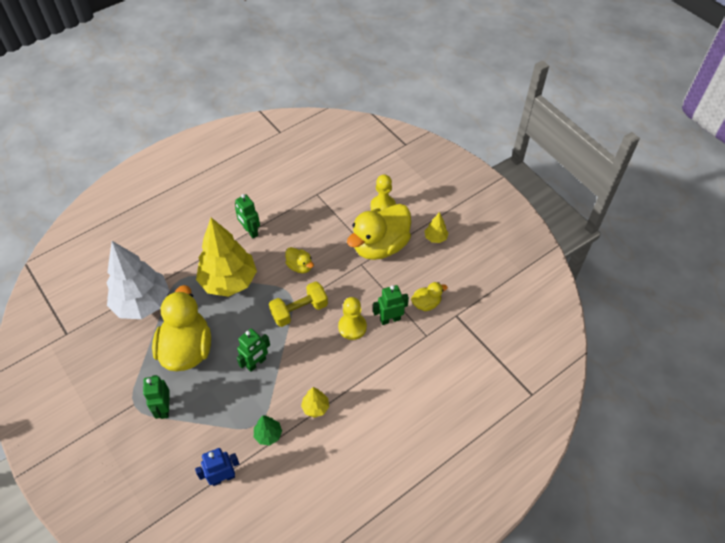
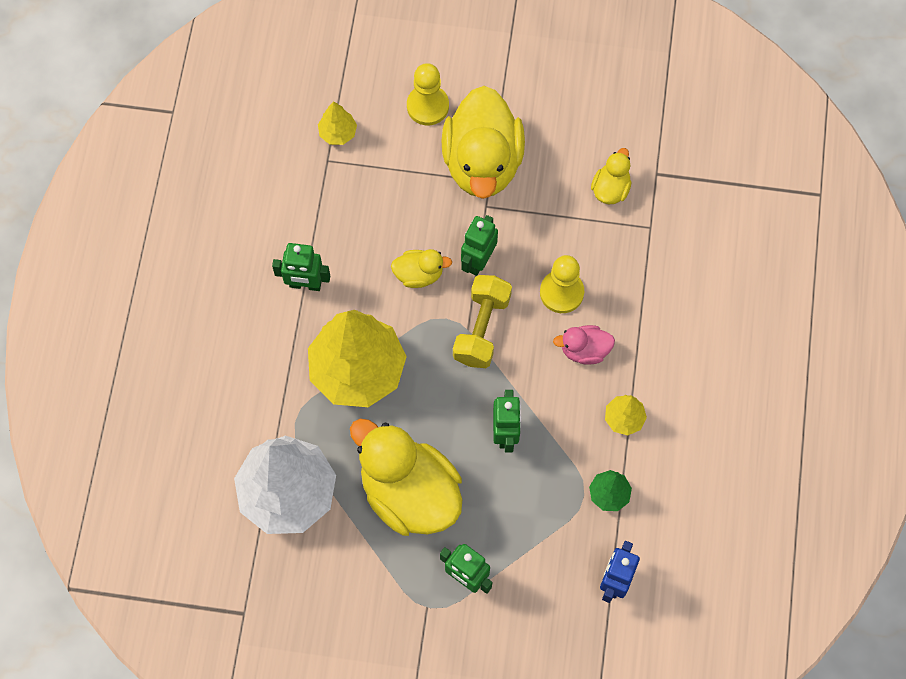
camera: 45 degrees left, 15 degrees up
green robot [373,285,409,325] -> green robot moved to [461,215,498,276]
yellow tree [425,212,448,243] -> yellow tree moved to [318,101,357,145]
none -> pink duck [553,325,615,365]

